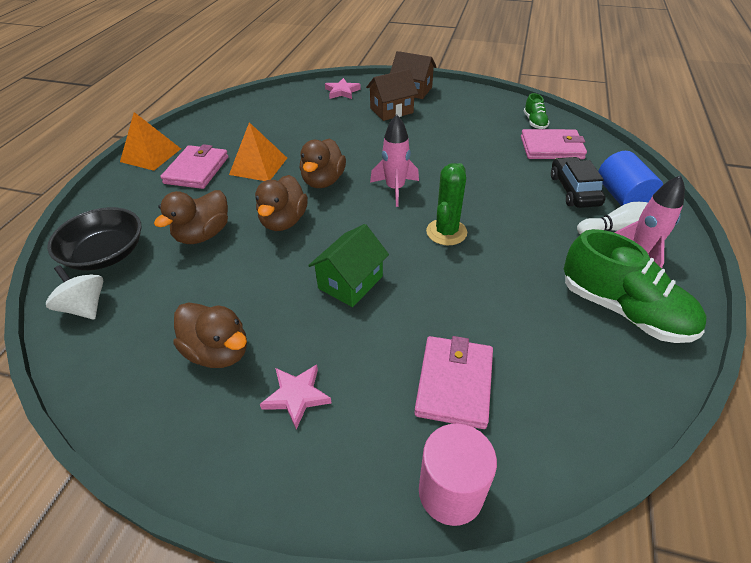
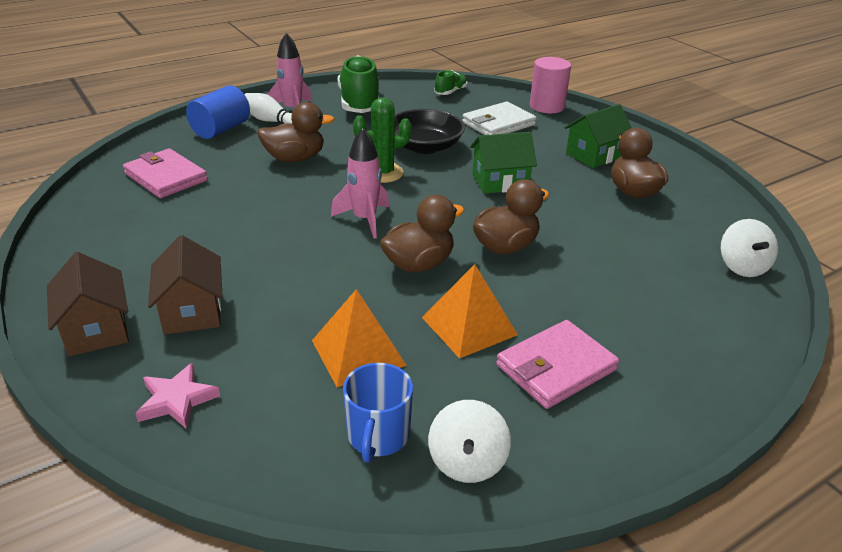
camera: 140 degrees left, 10 degrees down
black bowl [47,207,142,270] -> black bowl moved to [394,109,465,154]
orange pyramid [120,112,181,171] -> orange pyramid moved to [312,289,407,387]
brown duck [154,190,228,244] -> brown duck moved to [257,102,335,162]
pink star [260,364,332,429] -> green house [564,104,632,168]
brown house [366,69,418,121] -> brown house turned 60 degrees clockwise [148,235,223,335]
pink wallet [414,336,493,429] -> white wallet [462,102,536,135]
green shoe [524,93,550,129] -> green shoe moved to [434,70,467,95]
black car [551,157,605,208] -> none
none -> blue mug [343,363,413,463]
none -> white spinning top [428,400,511,483]

